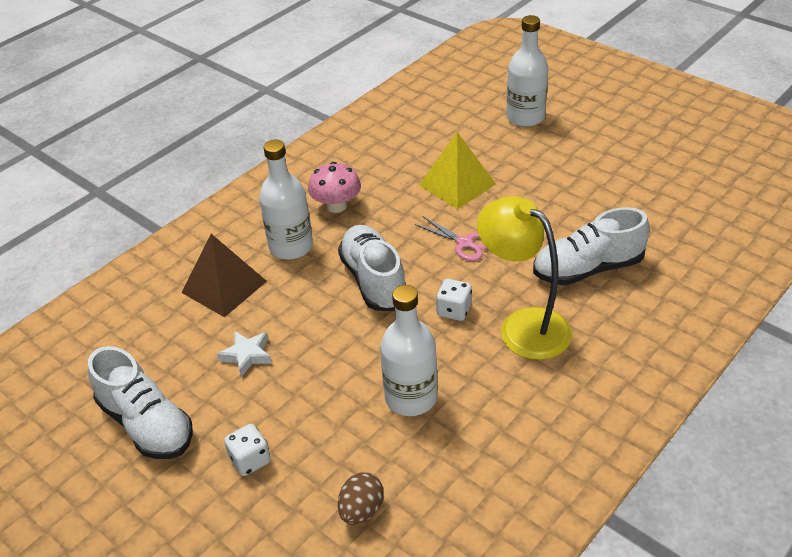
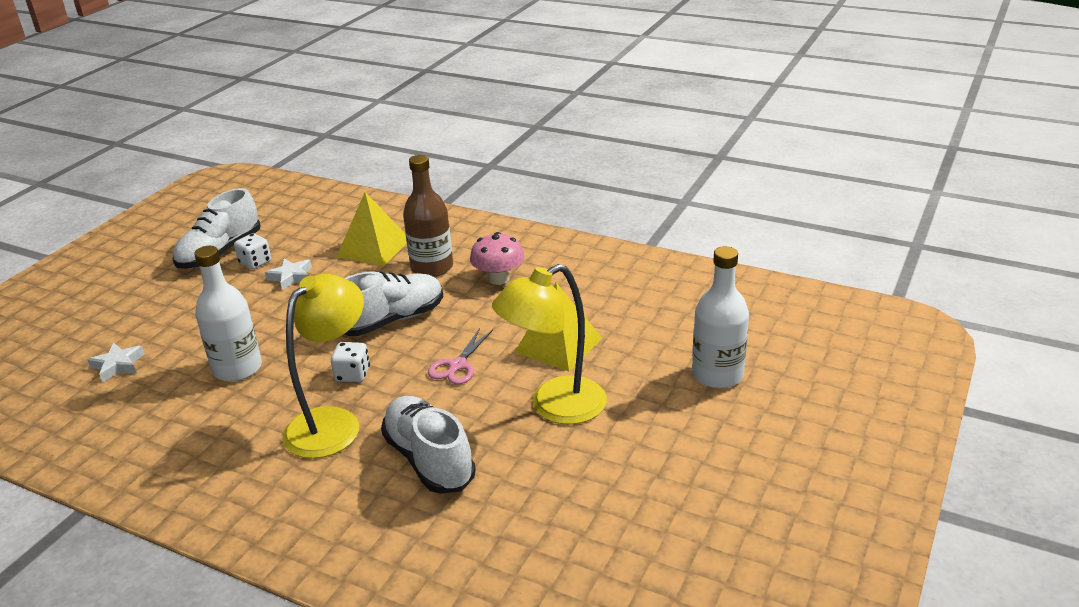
camera: 75 degrees right, 10 degrees down
brown pyramid [181,234,267,317] -> yellow pyramid [337,192,407,266]
white dice [224,424,271,476] -> white dice moved to [234,233,271,269]
white bottle [259,140,313,260] -> brown bottle [403,155,453,277]
brown egg [338,472,384,525] -> white star [88,343,145,383]
none -> yellow lamp [492,264,607,425]

